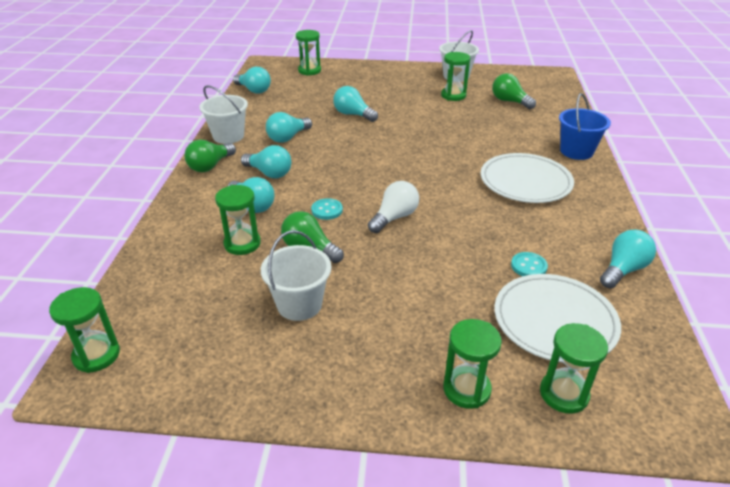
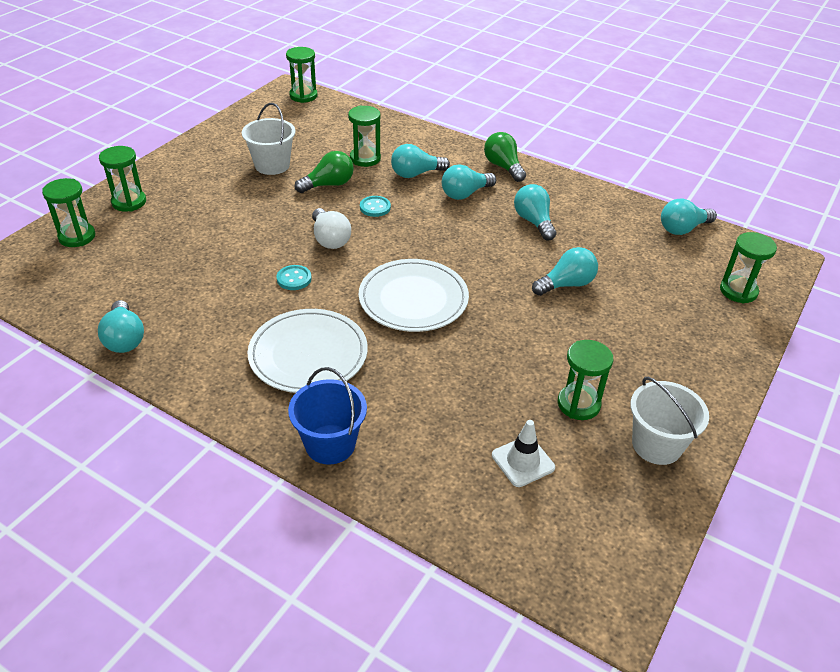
camera: 115 degrees right, 5 degrees up
white bucket [199,85,248,144] -> none
green light bulb [492,73,536,109] -> white traffic cone [492,420,555,487]
white plate [495,274,621,362] -> white plate moved to [358,259,469,332]
turquoise button [511,252,548,276] -> turquoise button moved to [276,265,312,290]

